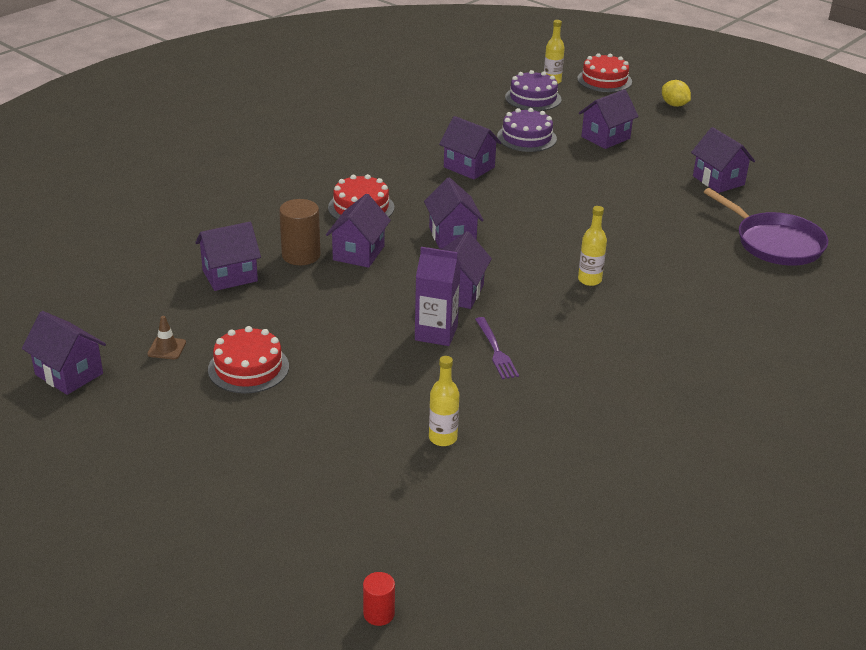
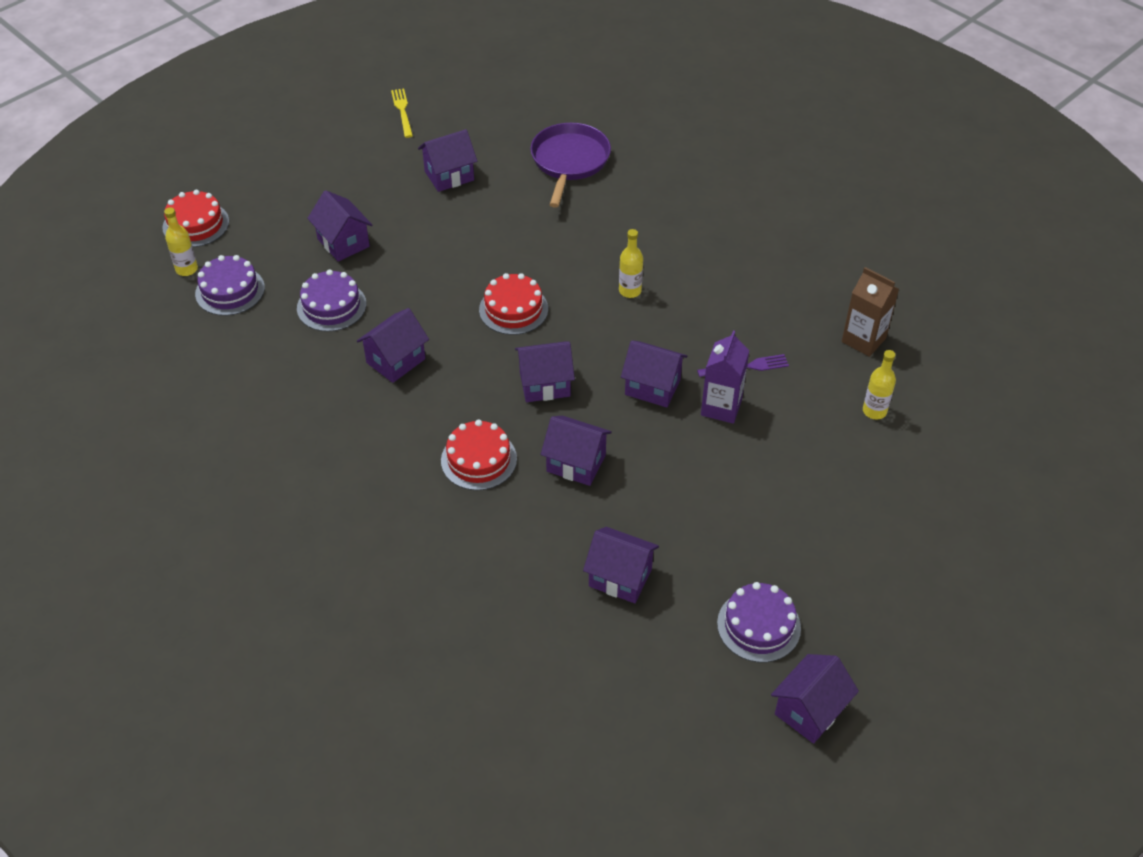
camera: 85 degrees left, 15 degrees up
brown traffic cone [147,316,186,359] -> purple cake [717,582,801,662]
purple house [195,222,261,291] -> purple house turned 45 degrees counterclockwise [583,527,659,603]
red cake [208,326,289,394] -> red cake moved to [479,273,548,335]
brown cylinder [279,199,320,265] -> none
red cylinder [363,572,395,626] -> none
yellow lemon [662,80,691,107] -> none
purple pan [704,188,828,266] -> purple pan turned 45 degrees counterclockwise [530,123,611,208]
none -> yellow fork [391,89,413,138]
none -> brown carton [842,267,899,357]

